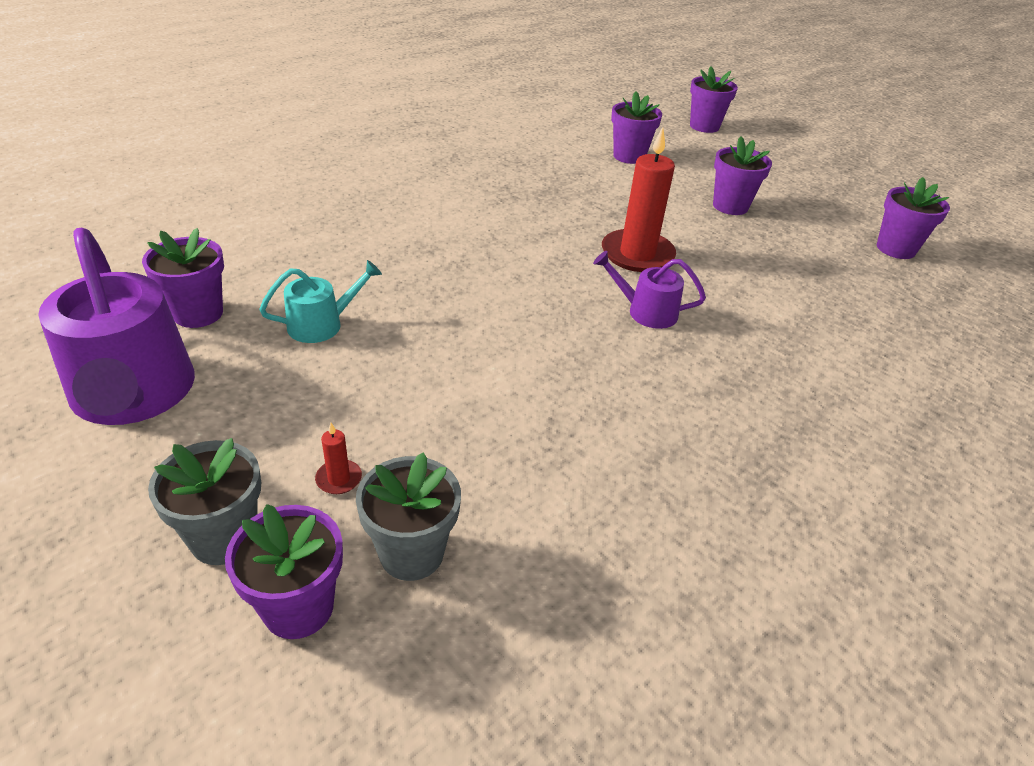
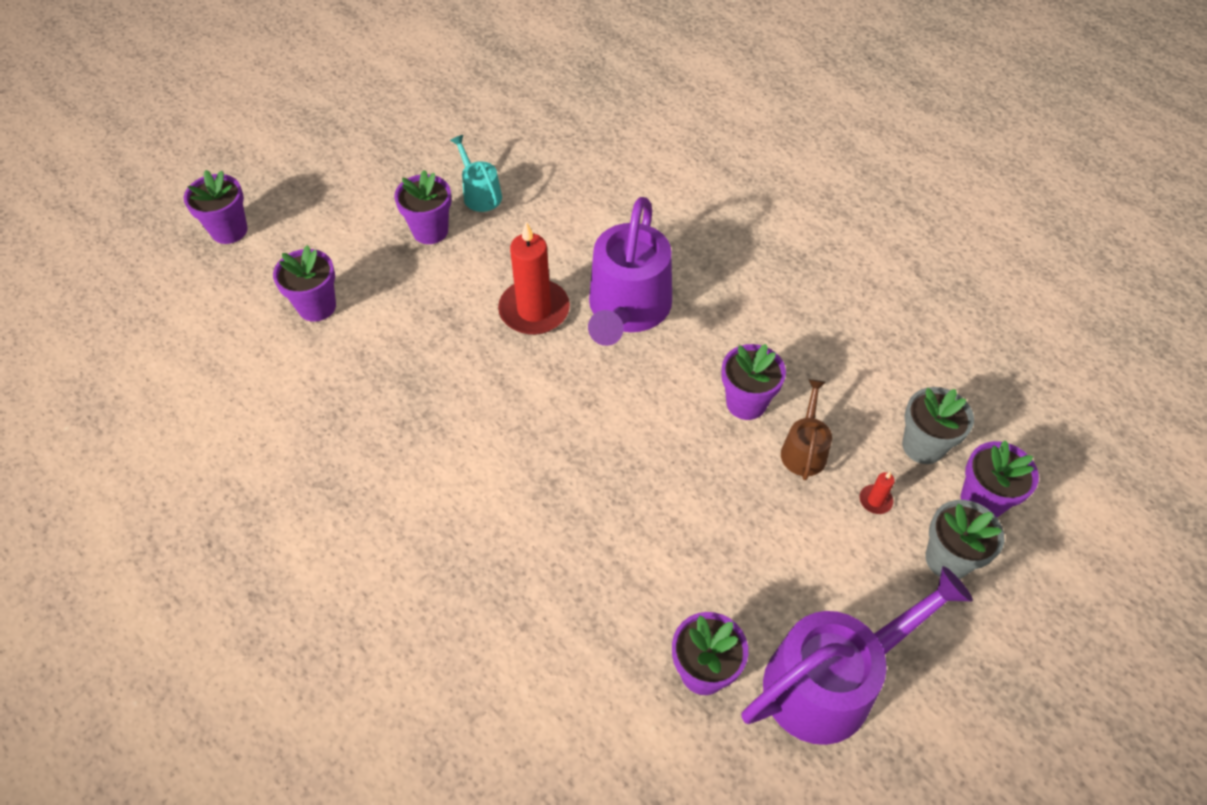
camera: 90 degrees left, 15 degrees up
turquoise watering can [259,260,382,343] -> turquoise watering can moved to [450,135,502,212]
purple watering can [593,251,706,329] -> purple watering can [588,197,672,346], size x2.00
purple flower pot [877,177,950,259] -> purple flower pot moved to [721,344,786,420]
none -> brown watering can [781,379,832,480]

